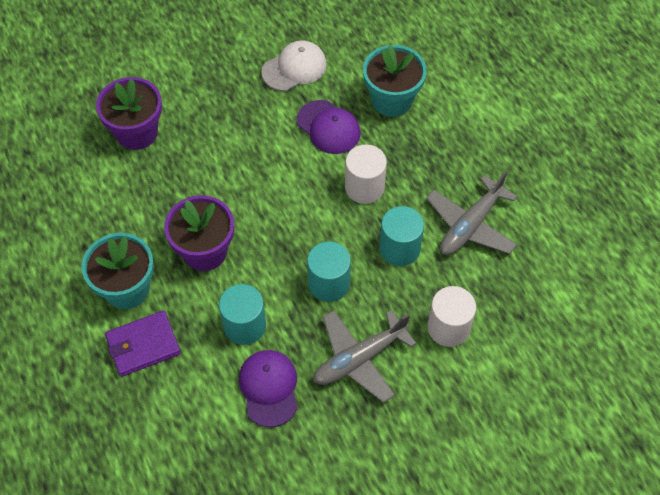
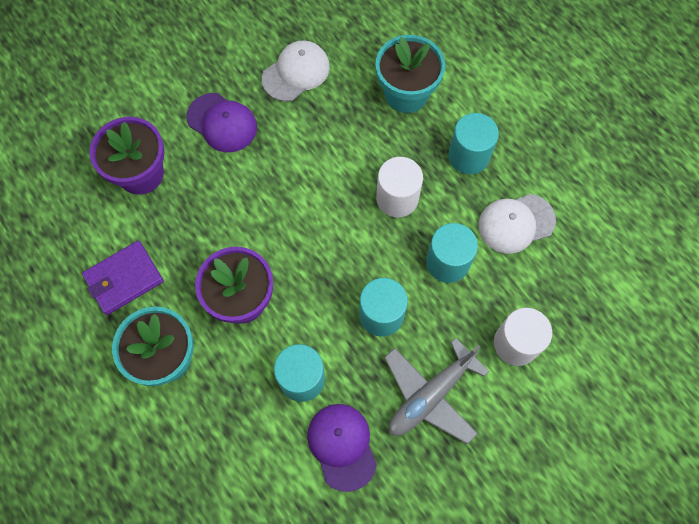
camera: 10 degrees left, 10 degrees up
purple wallet [105,311,181,377] -> purple wallet moved to [82,240,164,315]
purple cap [297,100,361,154] -> purple cap moved to [187,93,257,152]
grey plane [426,171,518,255] -> white cap [479,194,556,254]
none -> turquoise cylinder [448,113,499,174]

